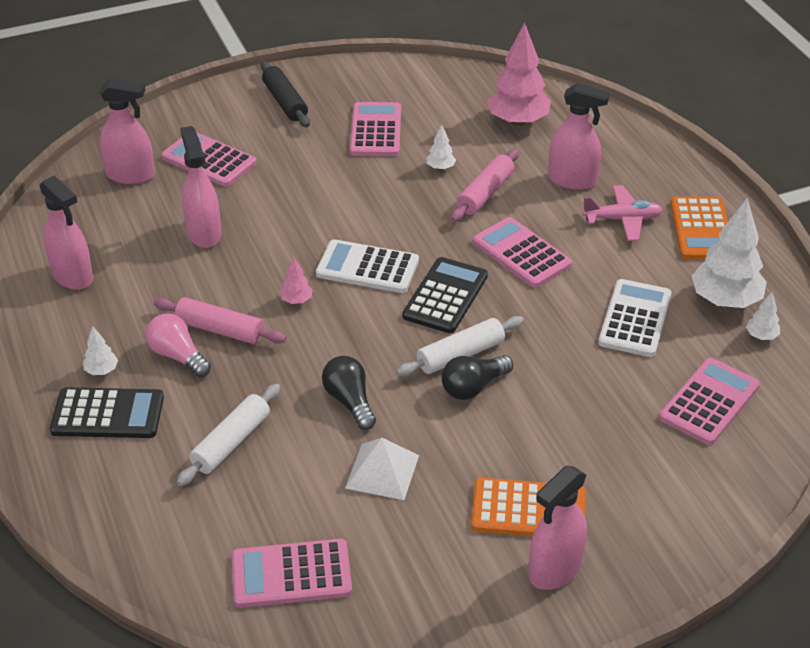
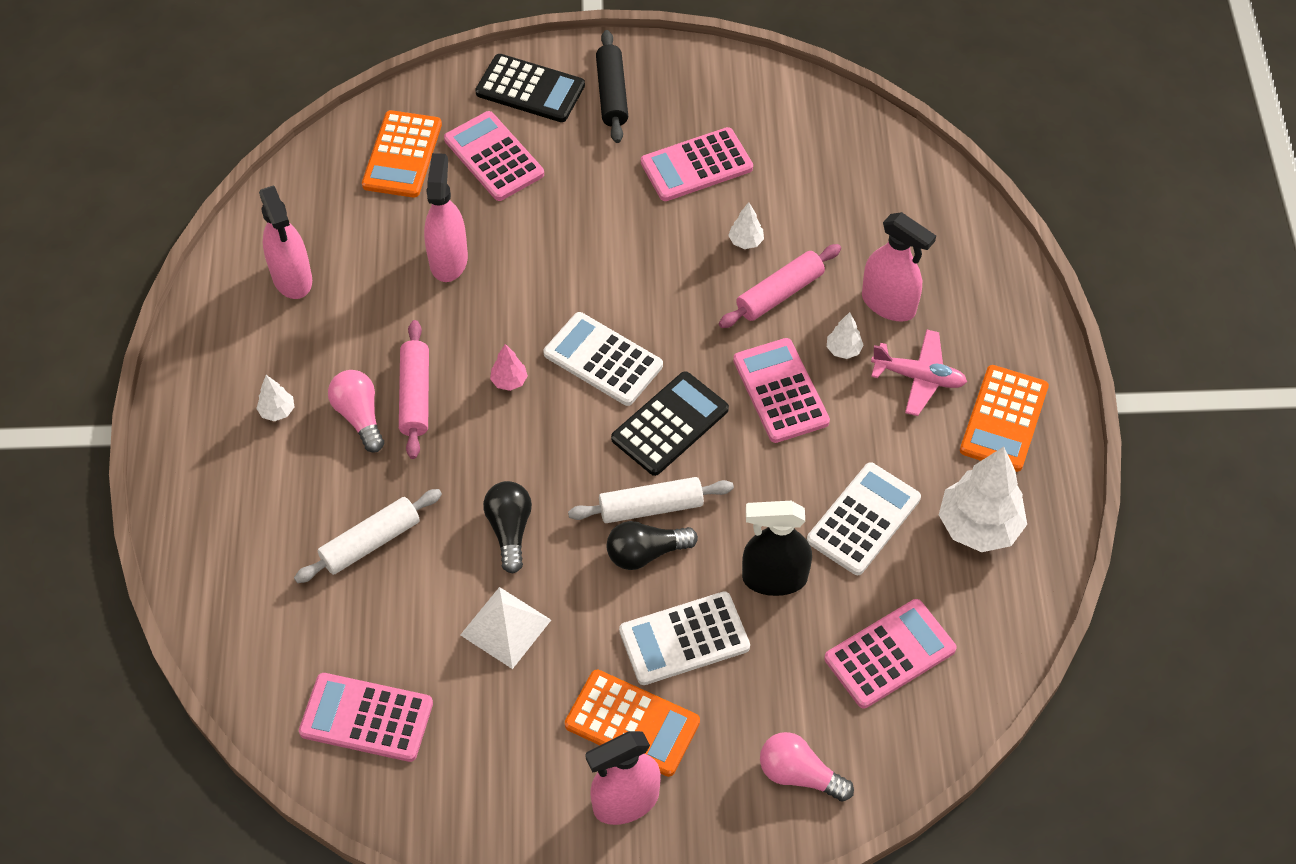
camera: 20 degrees right, 15 degrees up
black calculator [50,387,164,438] -> black calculator moved to [475,54,585,122]
pink spray bottle [100,79,155,184] -> orange calculator [362,110,442,198]
pink rolling pin [154,297,286,344] -> pink rolling pin turned 45 degrees clockwise [399,320,429,459]
pink calculator [350,102,401,156] -> pink calculator turned 135 degrees counterclockwise [641,127,753,201]
pink tree [487,23,551,126] -> none
white tree [746,292,780,340] -> white tree moved to [827,312,864,359]
none -> white calculator [619,591,750,685]
none -> black spray bottle [742,501,812,596]
none -> pink light bulb [760,732,854,802]

